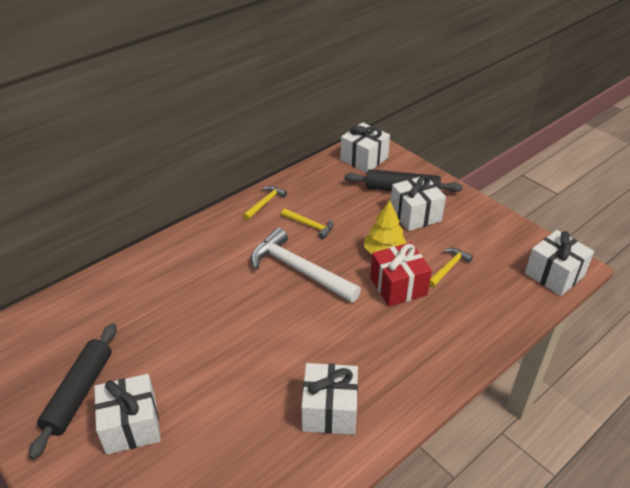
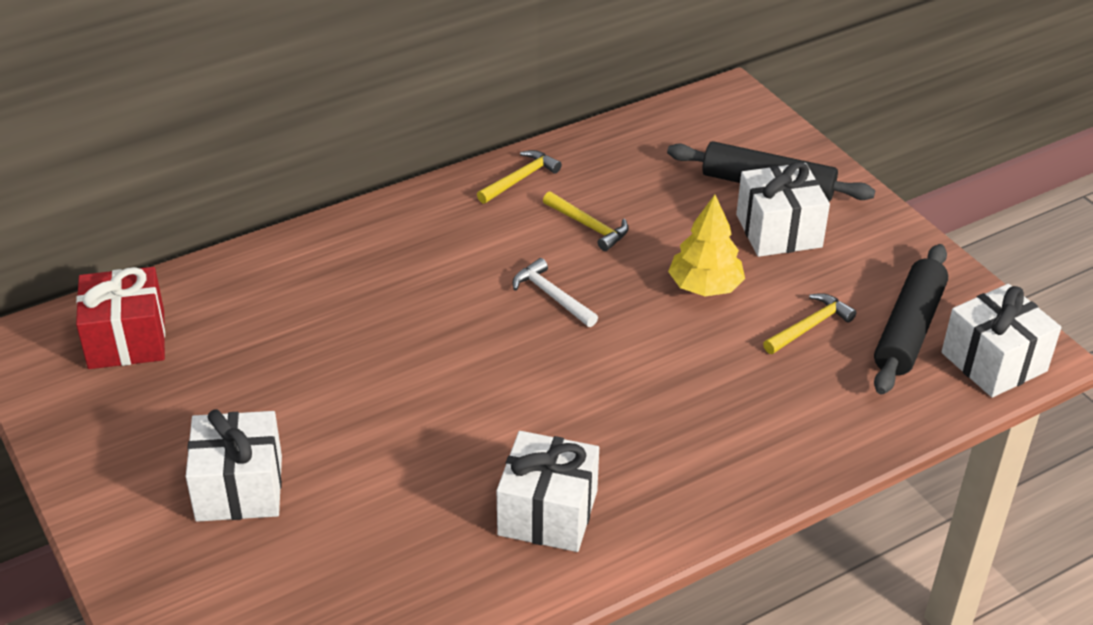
camera: 10 degrees right, 0 degrees up
black rolling pin [28,323,117,459] -> black rolling pin moved to [874,244,948,394]
white hammer [251,228,361,303] -> white hammer [512,258,598,327], size x0.50
white gift [340,122,390,173] -> none
red gift [370,242,432,307] -> red gift moved to [76,267,165,369]

